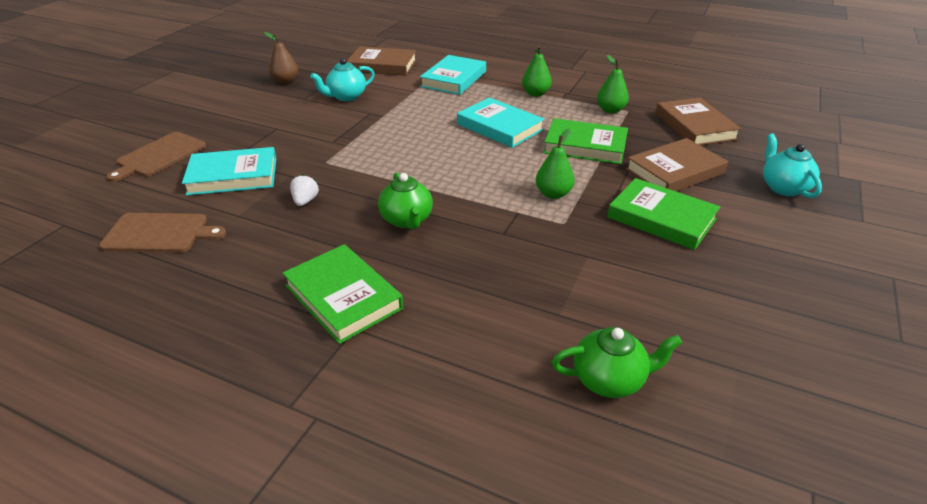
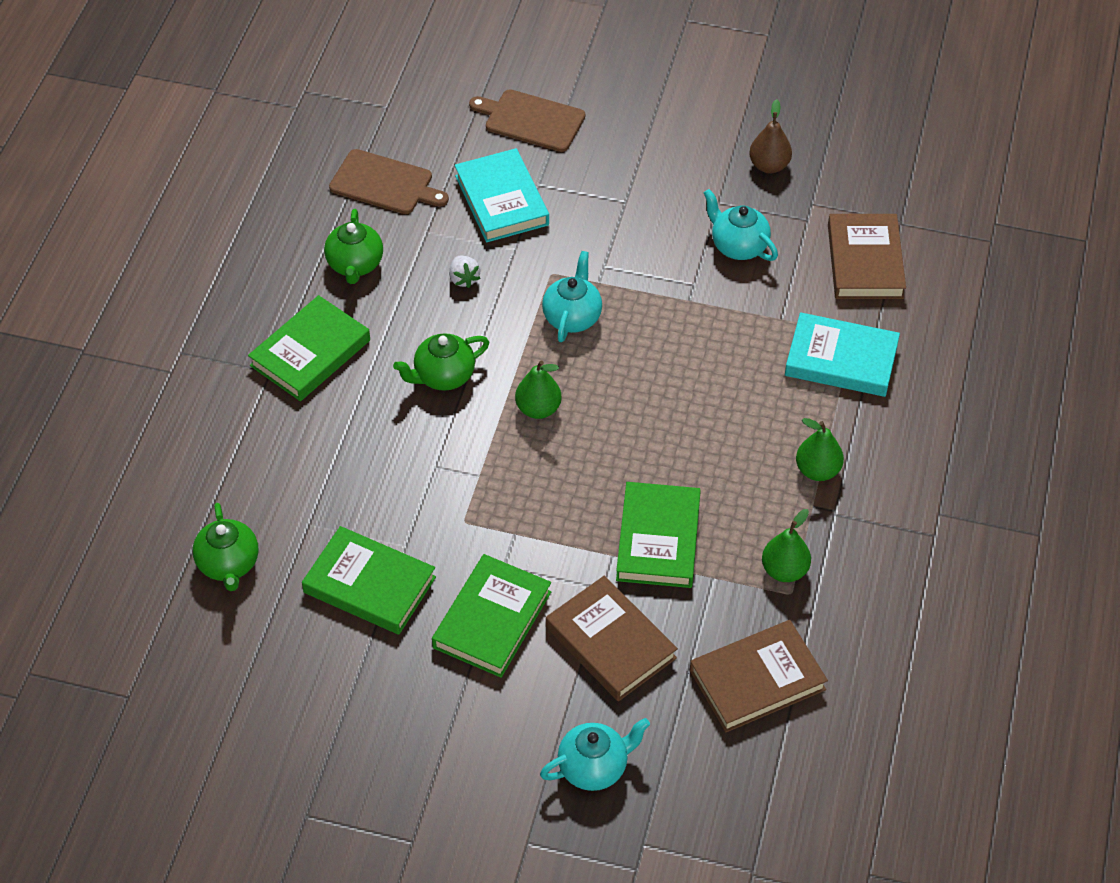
camera: 80 degrees right, 15 degrees up
brown cutting board [99,213,226,252] -> brown cutting board turned 60 degrees counterclockwise [329,149,449,214]
white strawberry [290,174,319,206] -> white strawberry turned 75 degrees clockwise [449,256,480,288]
turquoise book [457,98,545,148] -> none
green pear [536,129,575,199] -> green pear moved to [515,360,562,419]
none -> green book [302,526,436,635]
none -> green teapot [324,209,383,284]
none -> turquoise teapot [542,251,602,342]

